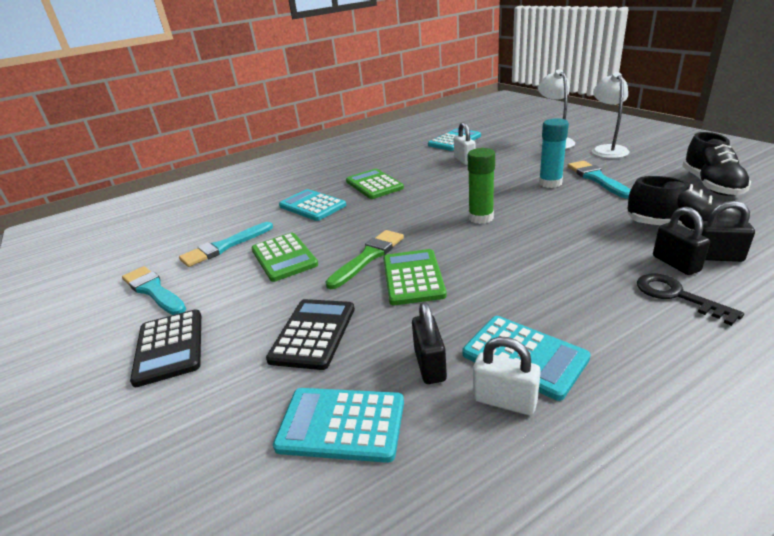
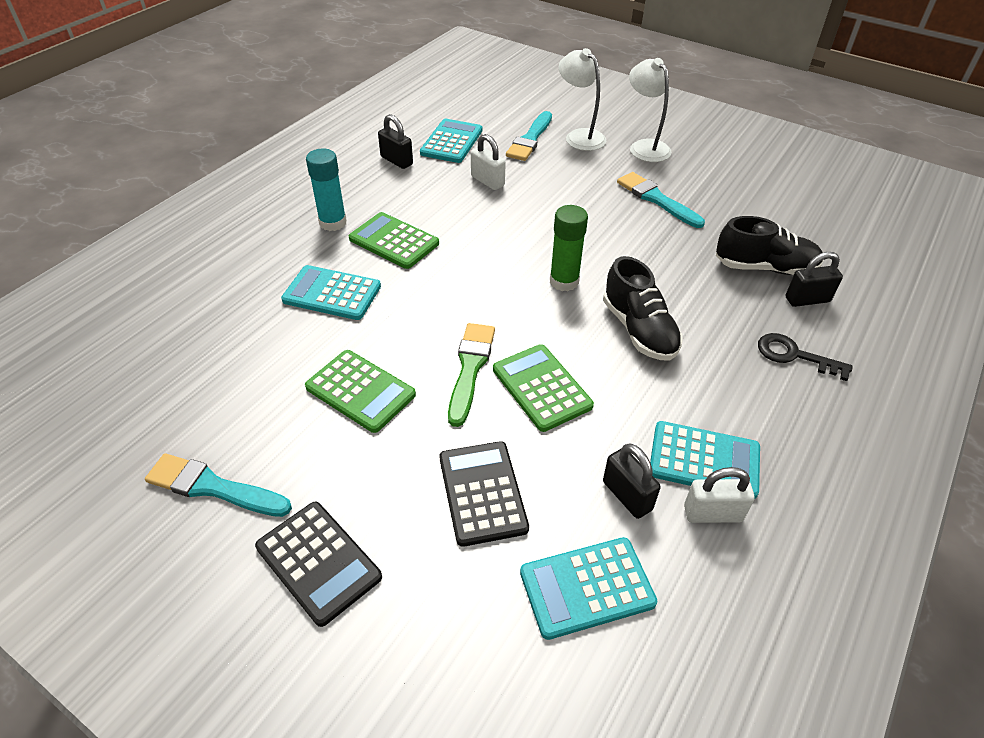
camera: 30 degrees left, 15 degrees up
turquoise brush [179,222,273,267] -> turquoise brush moved to [506,111,552,161]
turquoise glue stick [539,118,569,188] -> turquoise glue stick moved to [306,149,347,231]
black padlock [653,207,710,275] -> black padlock moved to [378,114,413,169]
black shoe [682,132,751,196] -> black shoe moved to [603,256,682,361]

